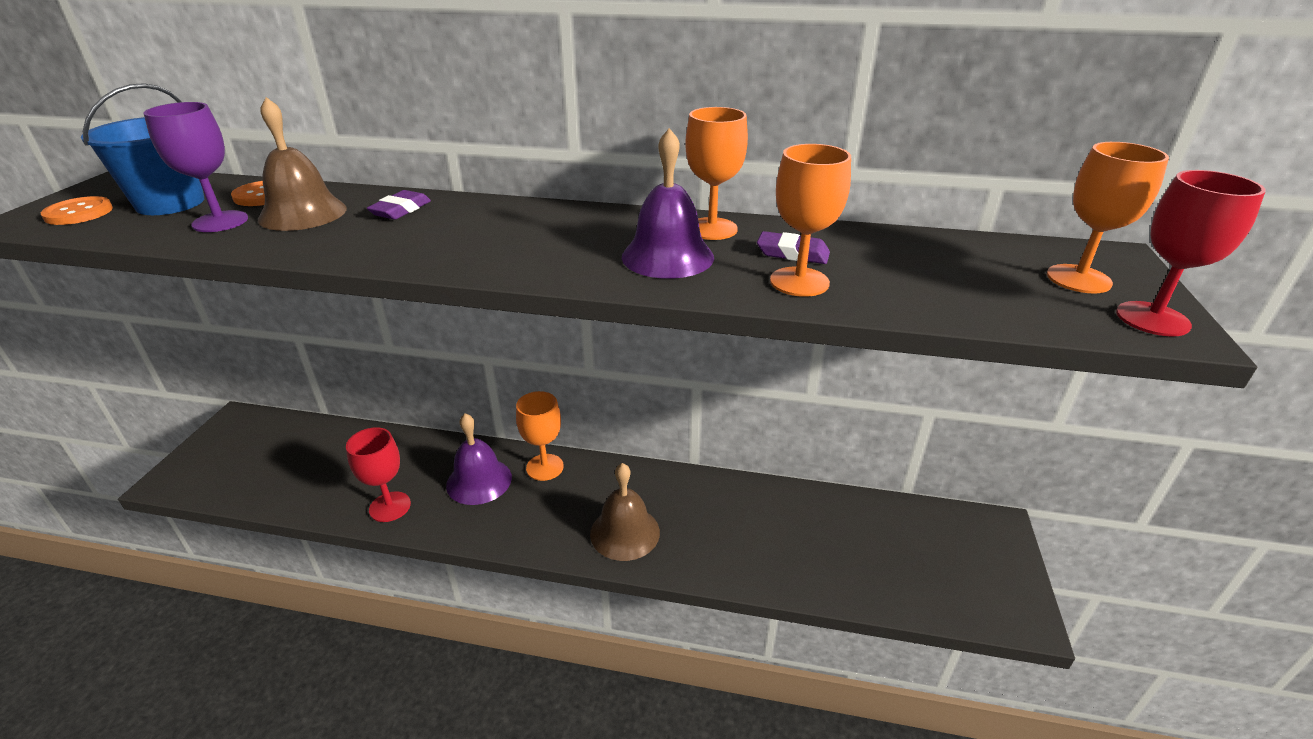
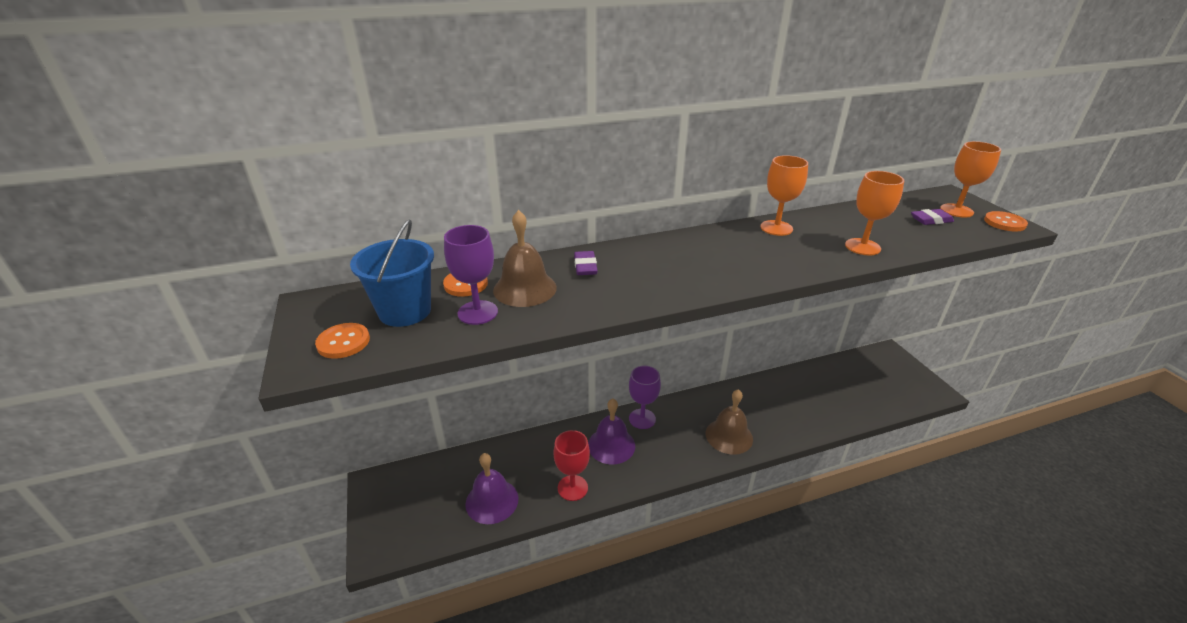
camera: 30 degrees left, 0 degrees up
orange goblet [516,391,564,481] -> purple goblet [629,366,661,429]
purple bell [622,128,714,279] -> purple bell moved to [465,453,518,524]
purple eraser [757,231,830,264] -> purple eraser moved to [911,209,954,225]
red goblet [1116,170,1266,337] -> orange button [984,211,1028,231]

